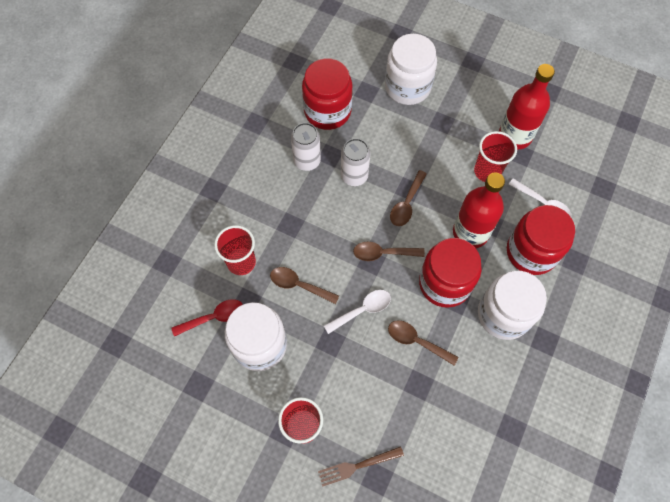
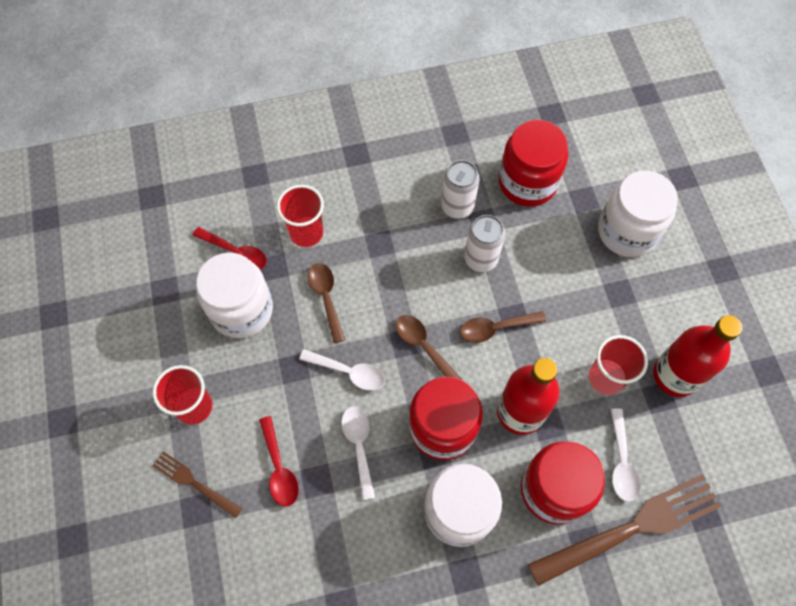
camera: 50 degrees right, 0 degrees up
brown spoon [388,320,458,366] -> white spoon [341,406,375,500]
none -> red spoon [259,416,299,507]
none -> brown fork [528,474,722,586]

